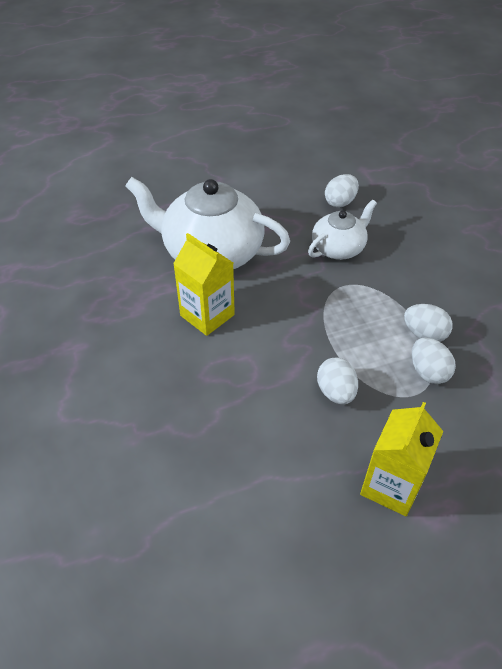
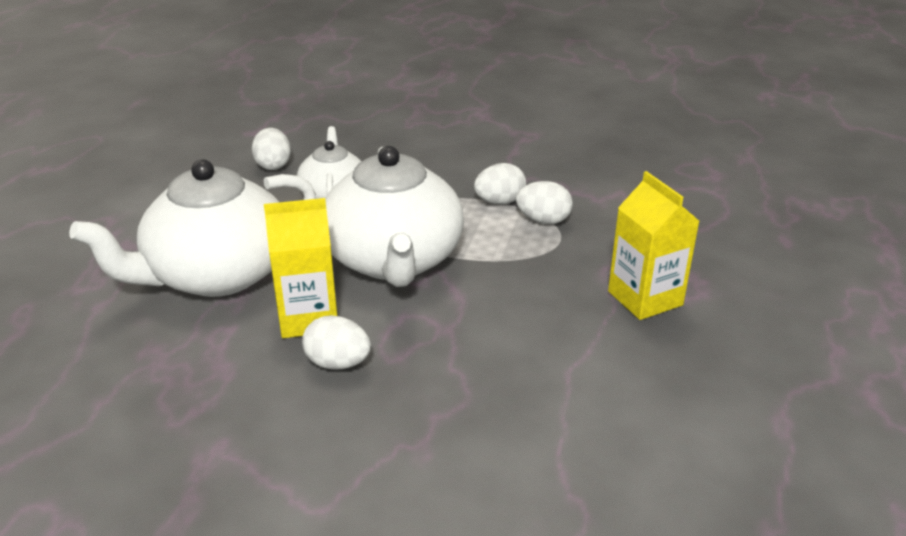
camera: 55 degrees left, 15 degrees down
white egg [317,358,358,405] -> white egg moved to [302,315,371,370]
none -> white teapot [325,146,464,287]

